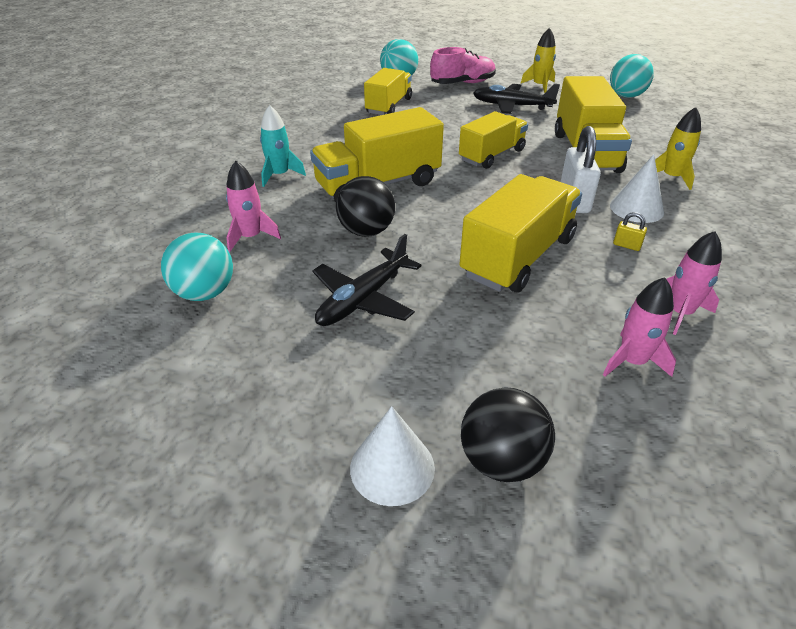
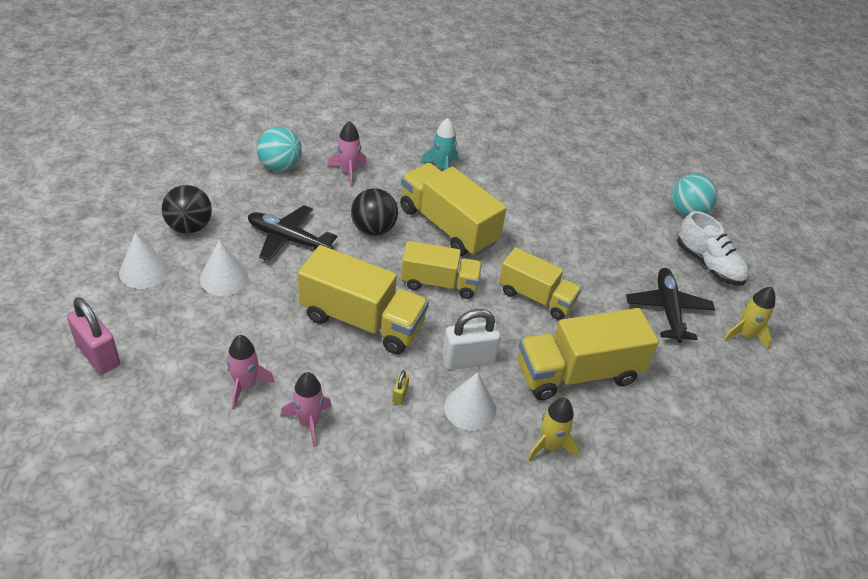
camera: 70 degrees right, 5 degrees up
yellow truck [364,68,412,115] -> yellow truck moved to [401,241,482,299]
pink shoe [430,47,496,84] -> white shoe [677,211,749,286]
black ball [461,387,555,482] -> black ball moved to [162,185,212,234]
turquoise ball [610,54,654,98] -> none
none -> pink padlock [67,297,120,374]
none -> white cone [200,240,248,296]

